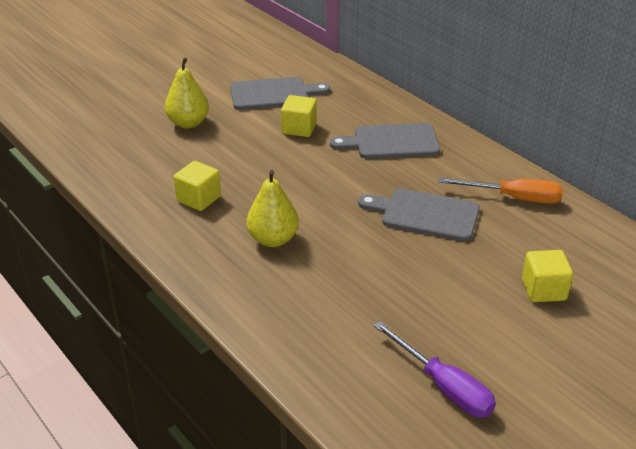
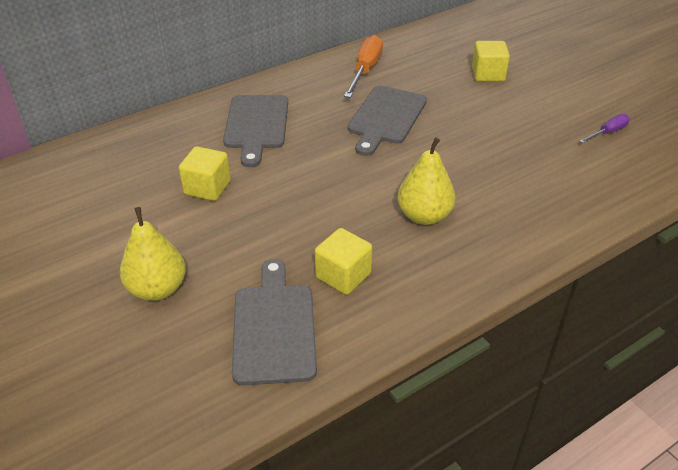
camera: 85 degrees left, 5 degrees up
grey cutting board [230,77,330,110] -> grey cutting board moved to [232,259,317,385]
purple screwdriver [373,321,496,417] -> purple screwdriver [580,114,630,143], size x0.57

